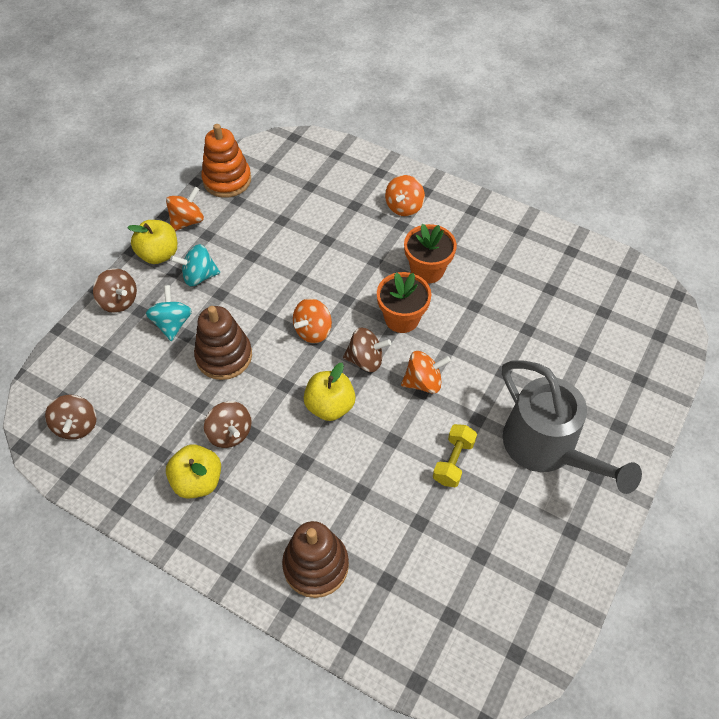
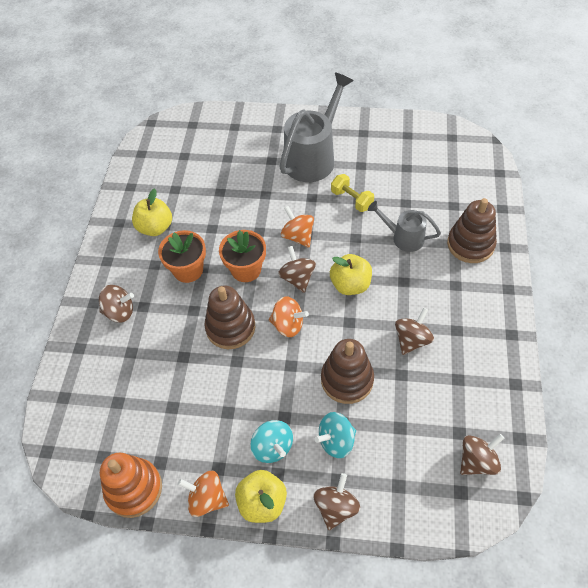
camera: 110 degrees left, 0 degrees up
yellow apple [166,445,221,498] -> yellow apple moved to [132,188,172,236]
orange spinning top [385,175,425,216] -> brown spinning top [99,285,134,323]
yellow dumbbell [433,424,477,487] -> yellow dumbbell turned 45 degrees clockwise [331,174,374,212]
none -> brown stacking toy [204,285,255,349]
none -> grey watering can [368,201,441,252]

